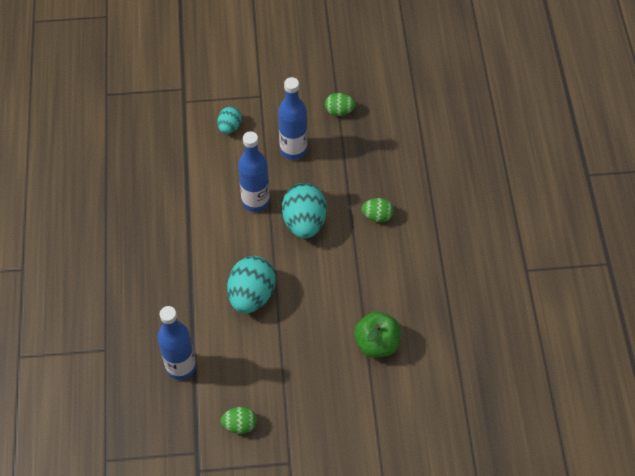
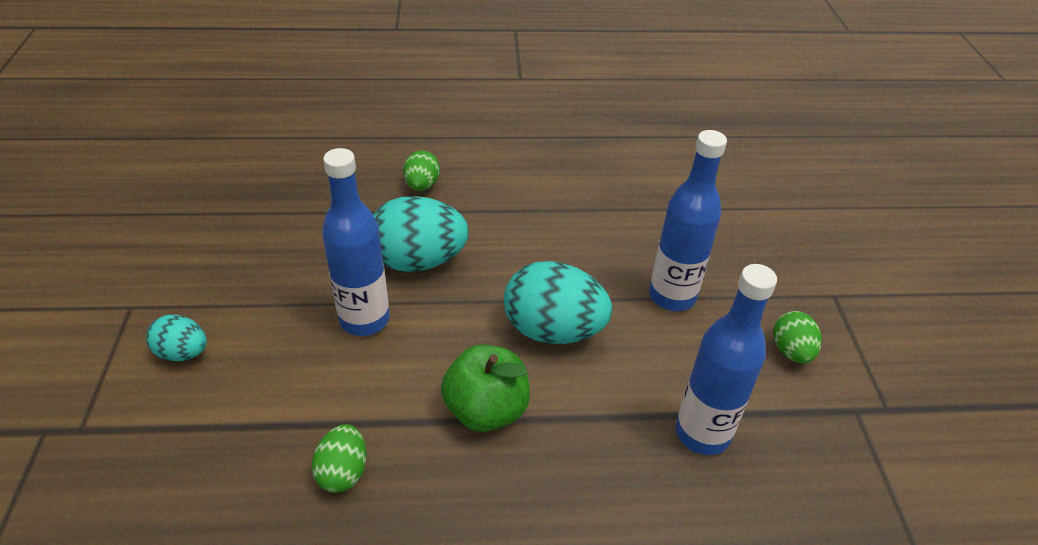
camera: 90 degrees left, 15 degrees down
blue bottle [278,77,307,160] -> blue bottle moved to [649,130,727,311]
green egg [325,93,356,116] -> green egg moved to [312,424,367,493]
green apple [354,311,401,358] -> green apple moved to [441,344,530,432]

